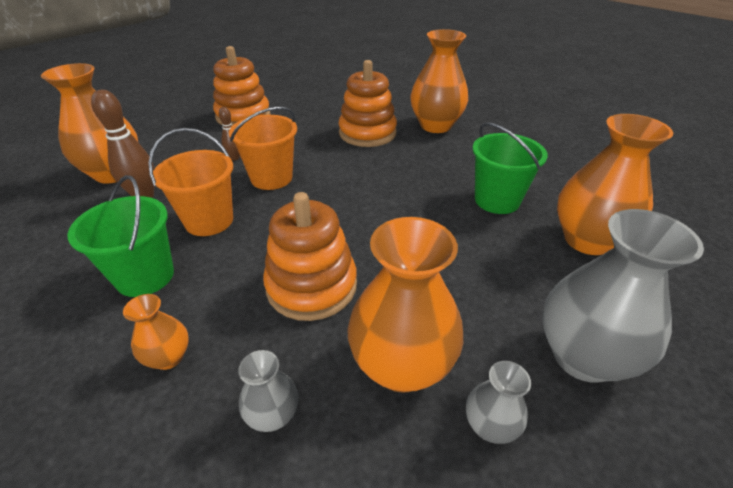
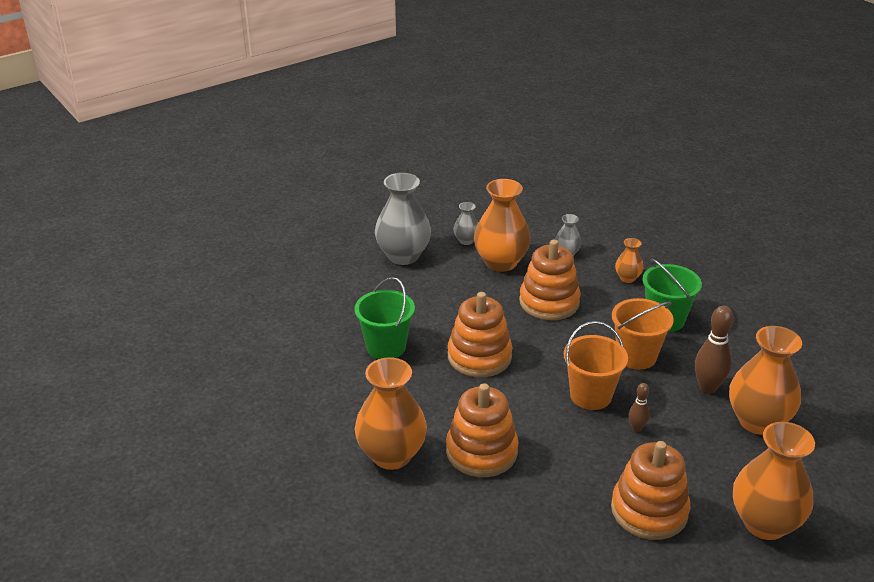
camera: 170 degrees left, 5 degrees down
orange vase [557,114,673,255] -> orange vase moved to [733,422,815,540]
none -> orange stacking toy [448,292,512,377]

